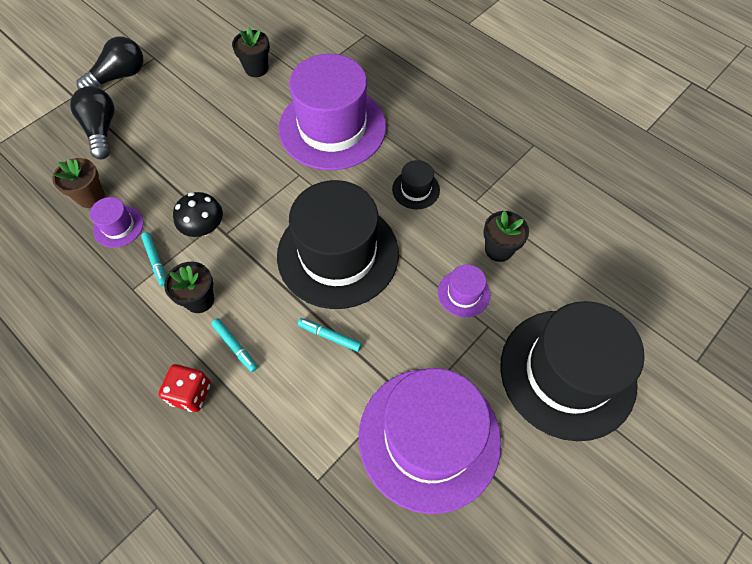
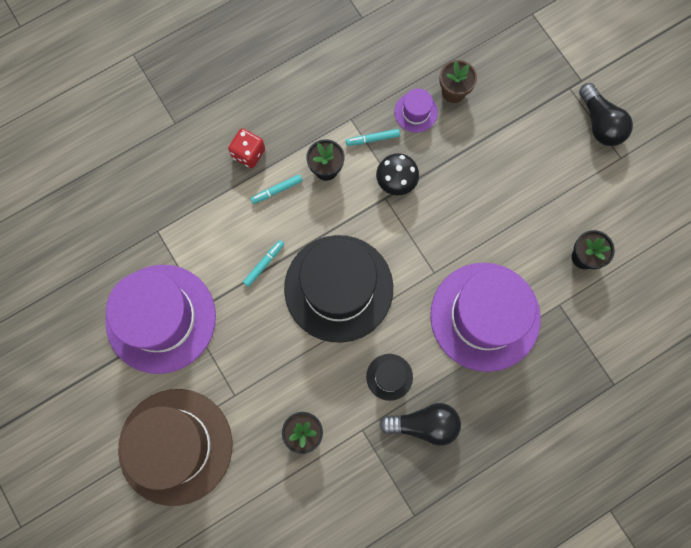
camera: 105 degrees right, 15 degrees up
black light bulb [70,86,115,160] -> black light bulb moved to [379,403,461,446]
purple hat [438,264,490,317] -> none
black hat [500,301,645,441] -> brown hat [118,389,232,506]

